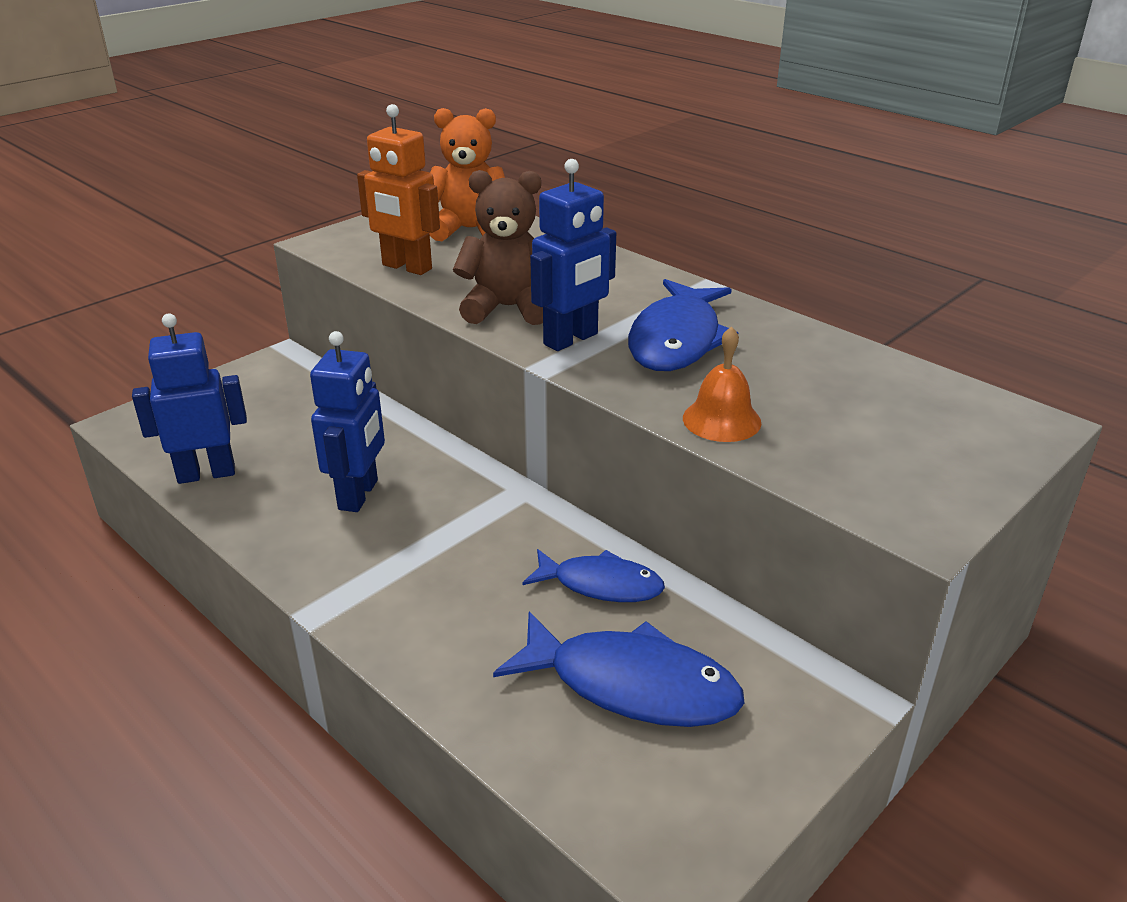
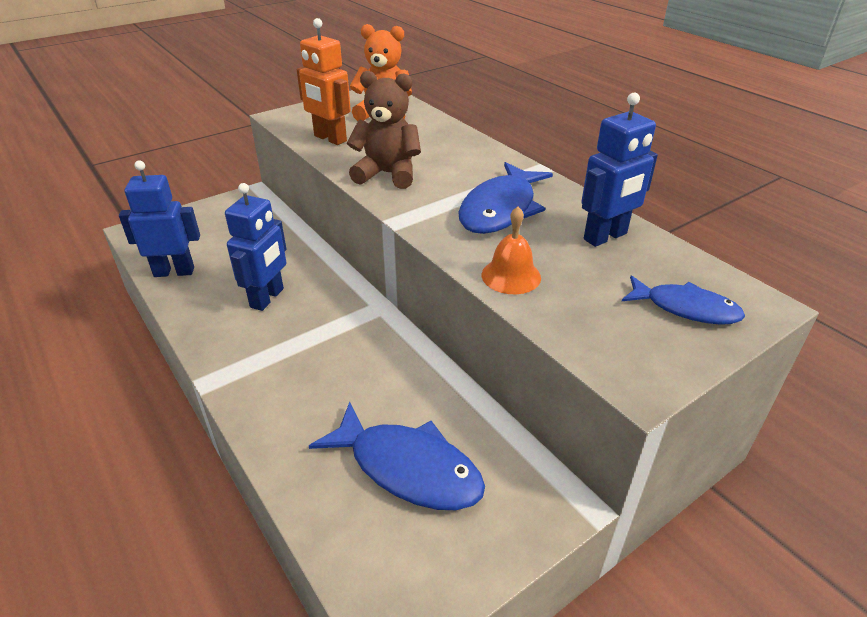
camera: 10 degrees right, 5 degrees up
blue fish [523,549,665,602] -> blue fish moved to [622,275,745,325]
blue robot [530,159,616,351] -> blue robot moved to [581,92,658,247]

